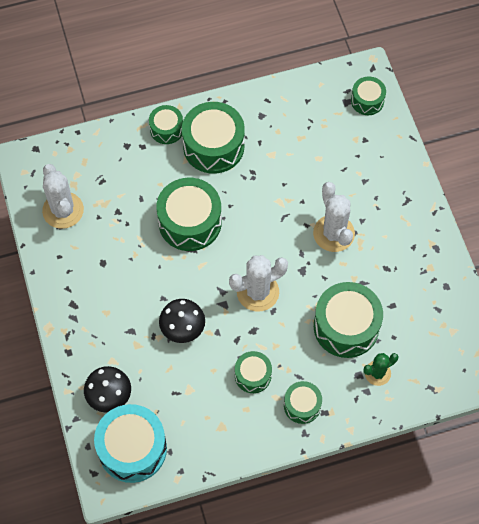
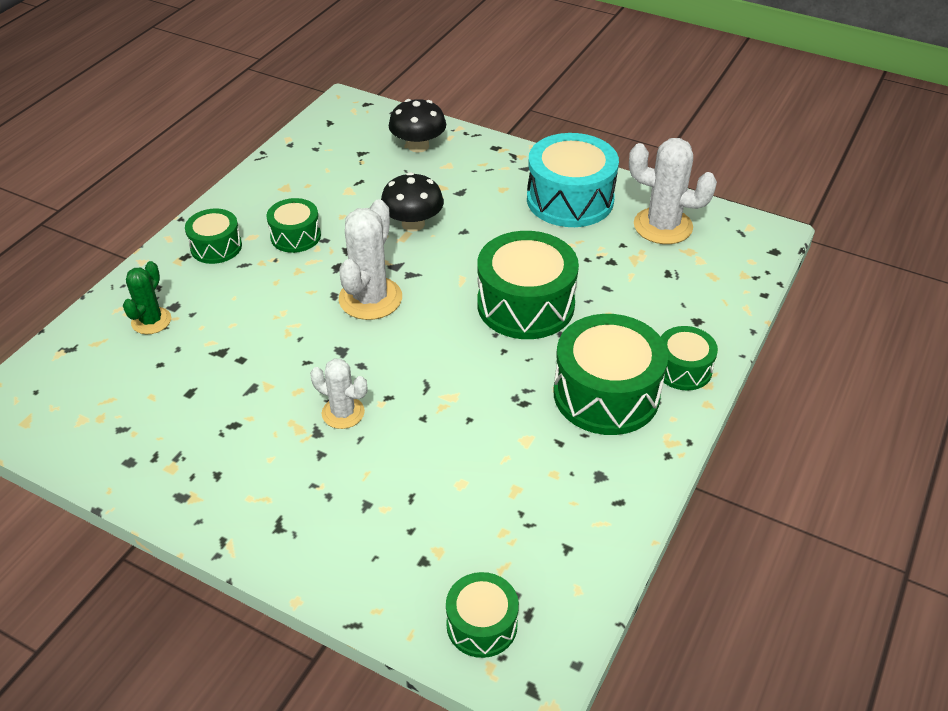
camera: 135 degrees right, 20 degrees down
turquoise drum [94,404,167,483] -> turquoise drum moved to [527,133,619,227]
white cactus [313,182,355,252] -> white cactus [310,358,367,429], size x0.60
green drum [314,282,383,358] -> none

